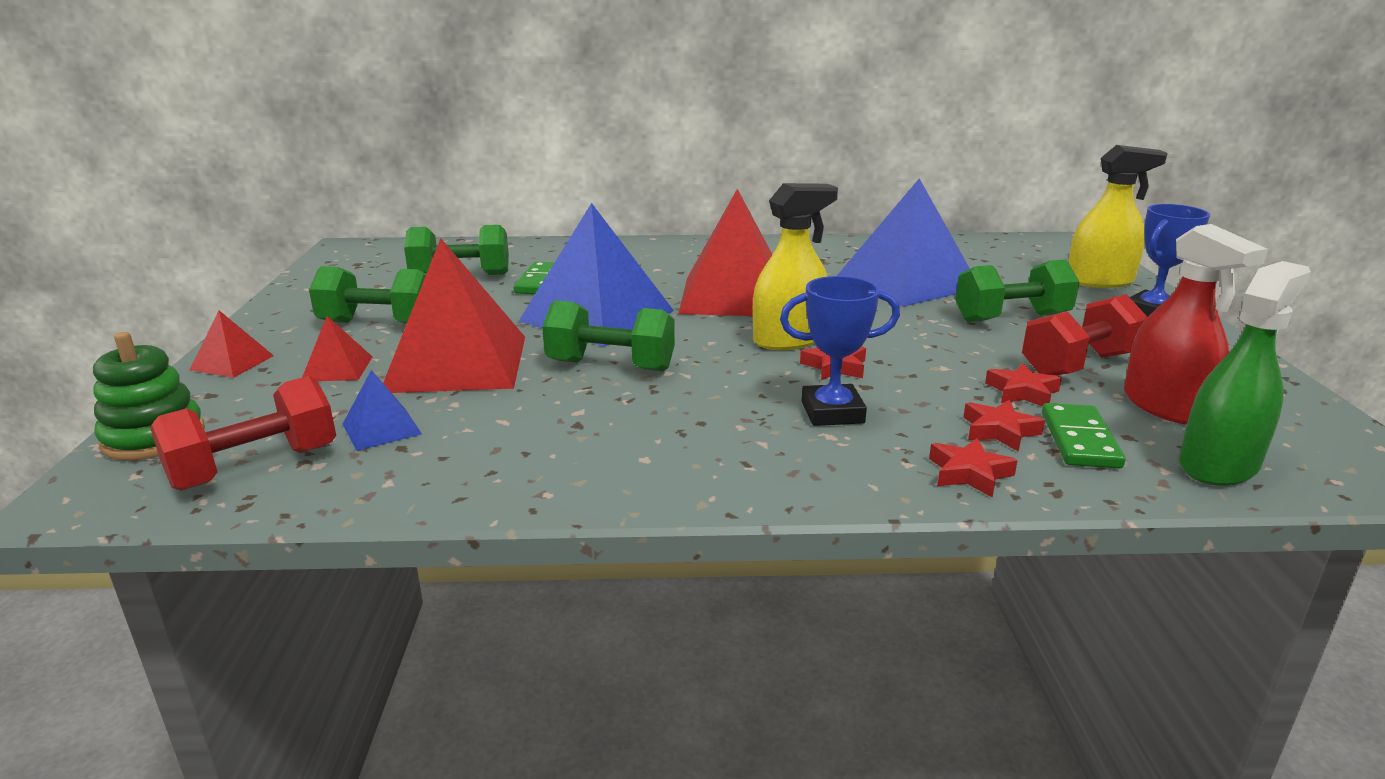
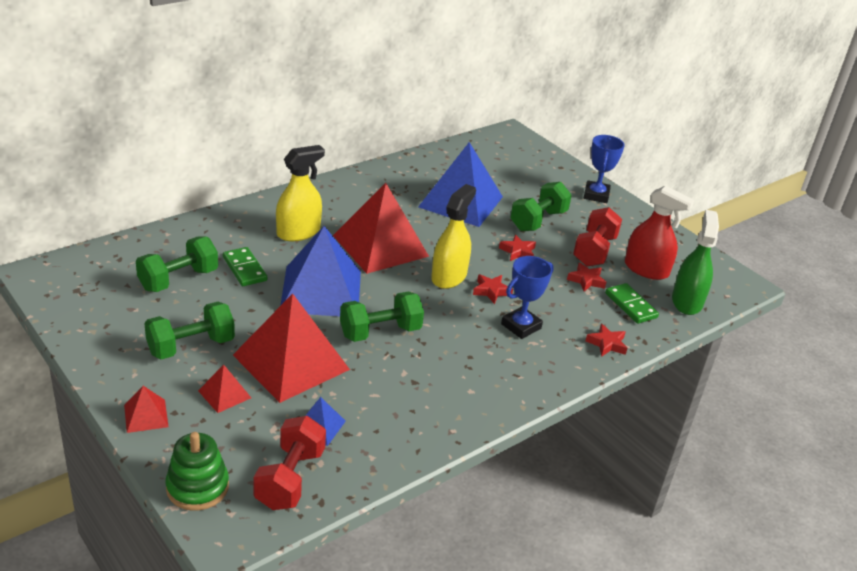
camera: 40 degrees left, 10 degrees up
red star [964,400,1045,452] -> red star moved to [499,234,536,261]
yellow spray bottle [1068,145,1167,288] -> yellow spray bottle moved to [276,145,325,241]

